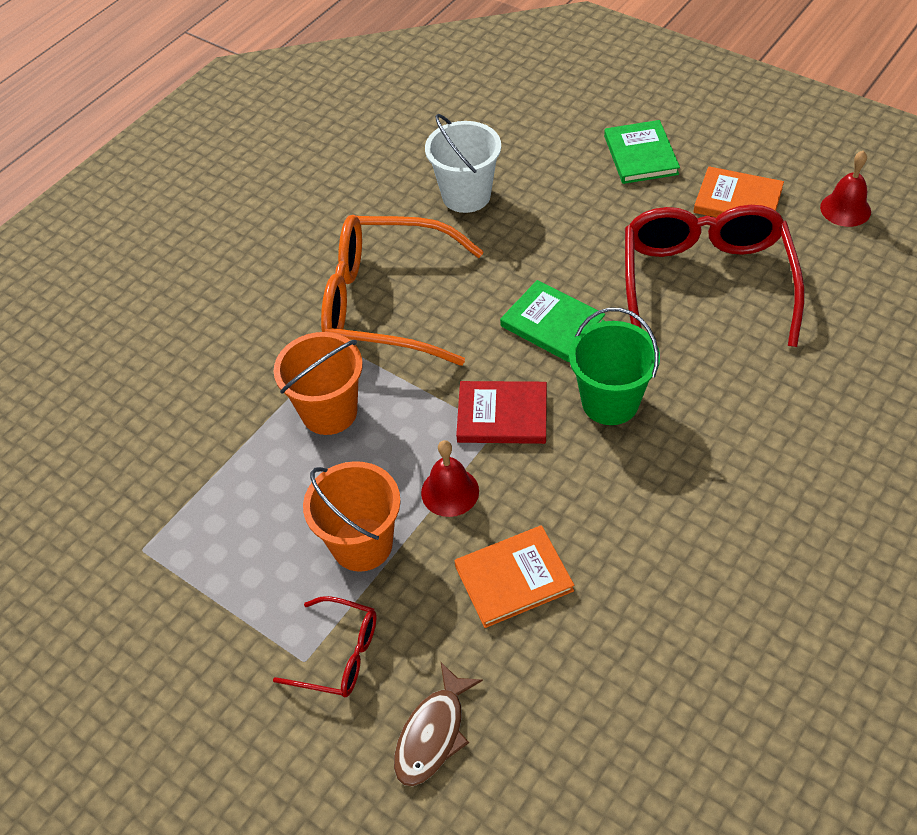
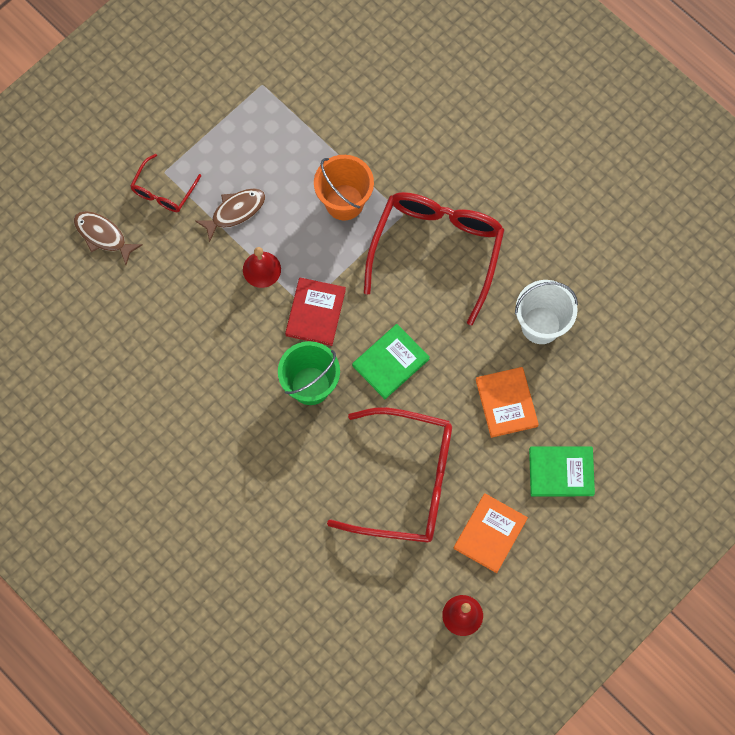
camera: 95 degrees right, 20 degrees up
orange bucket [303,461,401,572] -> brown fish [195,188,265,242]
orange glasses [321,215,484,366] -> red glasses [364,192,505,325]
orange book [454,525,574,628] -> orange book moved to [476,367,539,438]

